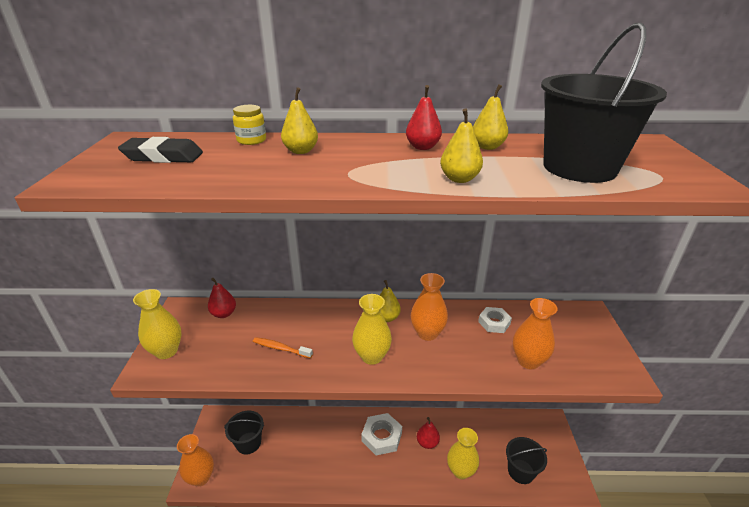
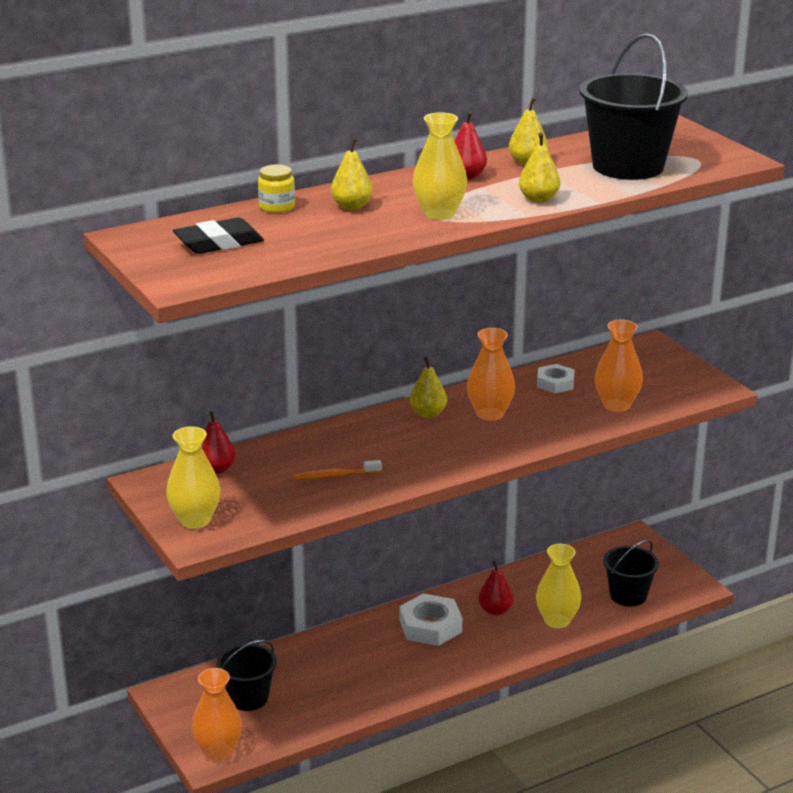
camera: 30 degrees left, 5 degrees down
yellow vase [352,294,392,365] -> yellow vase moved to [413,112,467,220]

